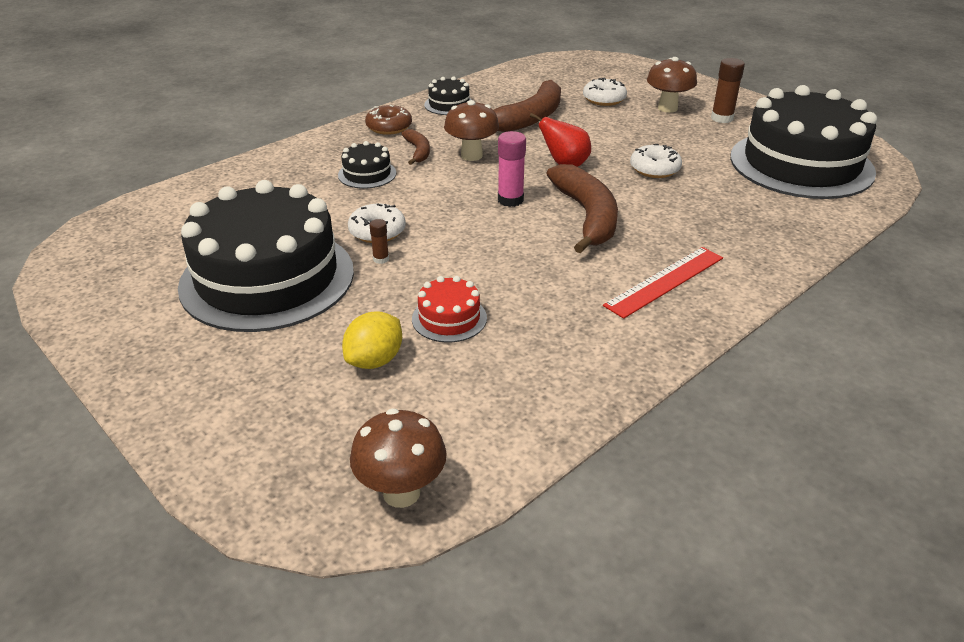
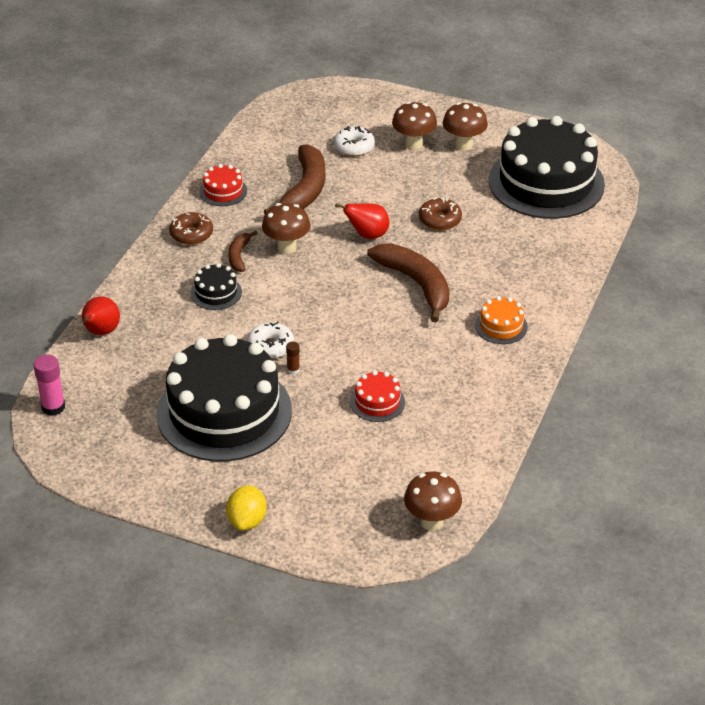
camera: 25 degrees left, 5 degrees up
yellow lemon [342,311,402,369] -> yellow lemon moved to [226,486,267,531]
brown banana [401,129,430,165] -> brown banana turned 135 degrees counterclockwise [228,231,258,272]
black cake [424,76,472,115] -> red cake [199,164,247,206]
pink glue stick [498,131,526,207] -> pink glue stick moved to [33,354,65,416]
red ruler [603,247,723,319] -> orange cake [475,296,528,344]
white donut [630,144,682,178] -> brown donut [419,198,462,230]
brown glue stick [711,58,745,123] -> brown mushroom [443,102,488,150]
none -> red pear [82,296,120,335]

